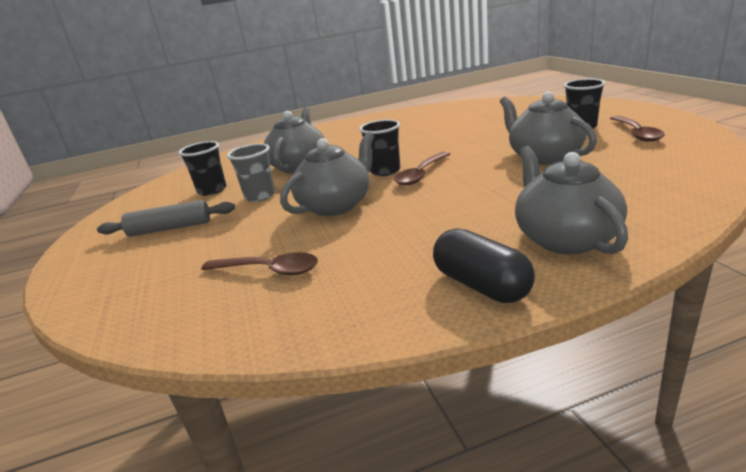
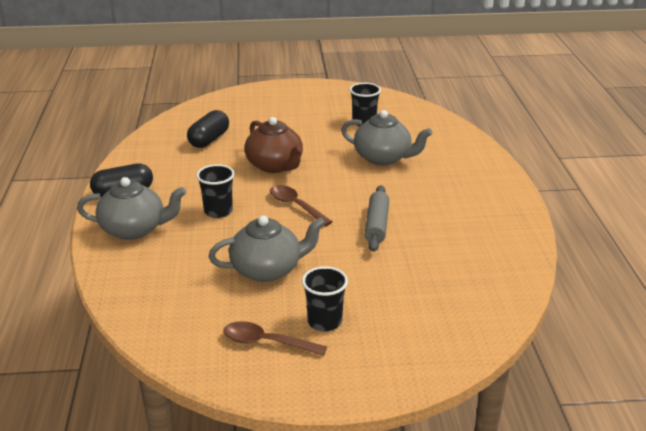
camera: 100 degrees right, 5 degrees up
grey rolling pin [97,200,235,237] -> grey rolling pin moved to [365,185,389,252]
brown spoon [201,252,318,275] -> black capsule [187,110,229,148]
grey cup [227,143,275,202] -> none
grey teapot [280,132,374,216] -> brown teapot [244,117,303,173]
black cup [359,119,400,176] -> black cup moved to [196,164,235,218]

